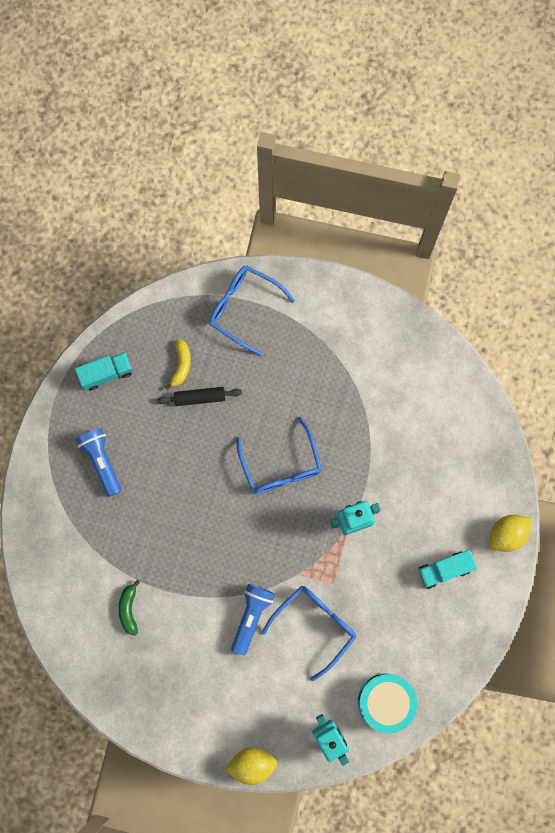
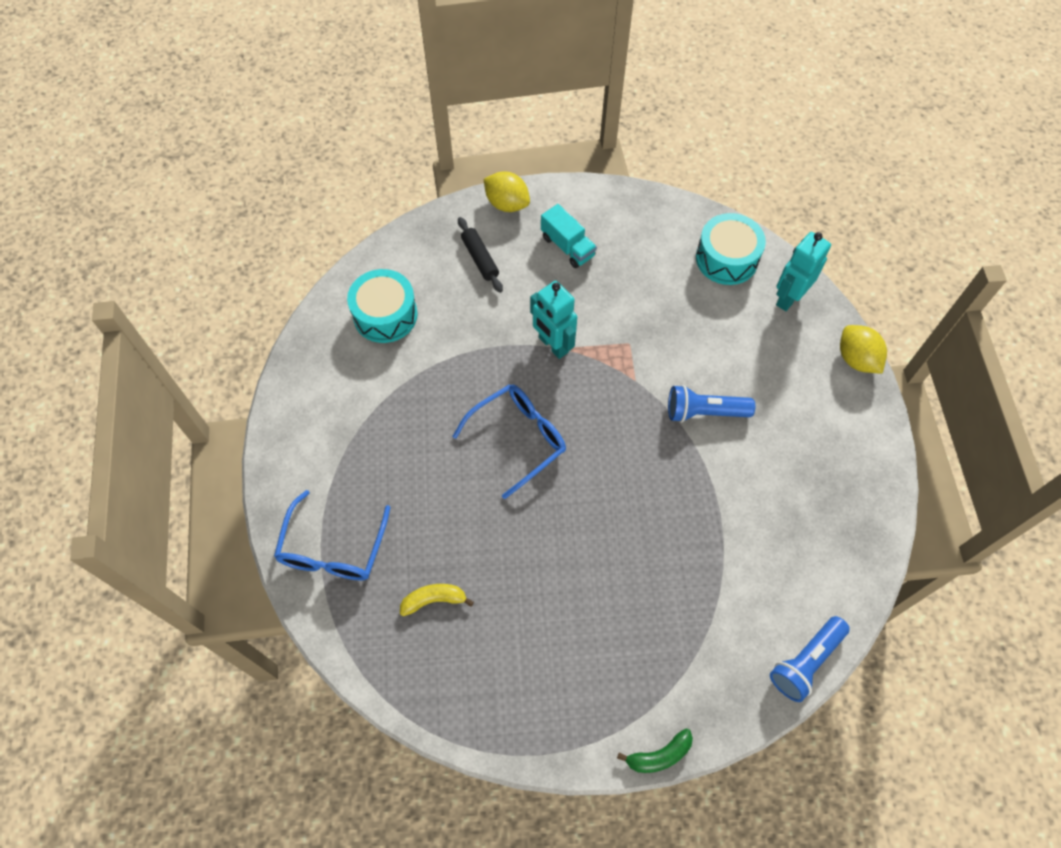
camera: 110 degrees left, 15 degrees down
turquoise truck [75,352,132,390] -> none
blue flashlight [76,428,122,497] -> blue flashlight moved to [770,616,850,702]
green banana [118,579,140,636] -> green banana moved to [617,729,693,773]
black rolling pin [157,387,242,406] -> black rolling pin moved to [458,217,503,293]
blue glasses [262,586,356,681] -> none
none -> turquoise drum [347,269,418,343]

